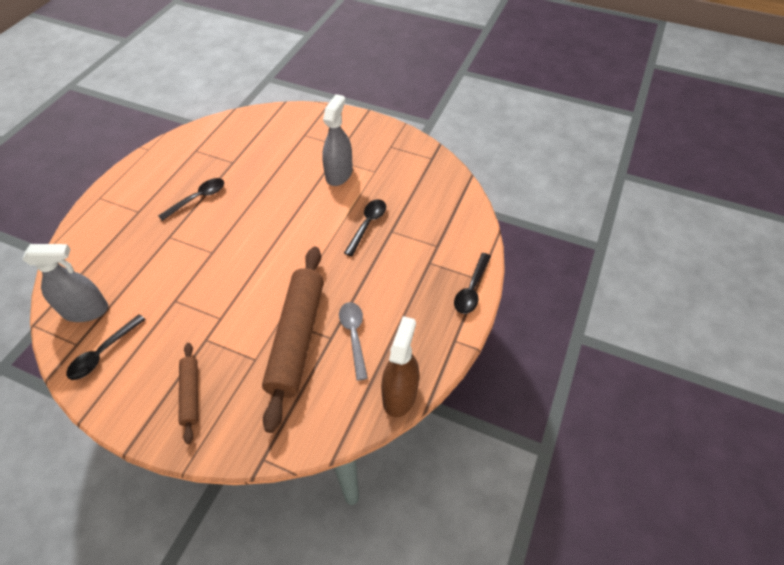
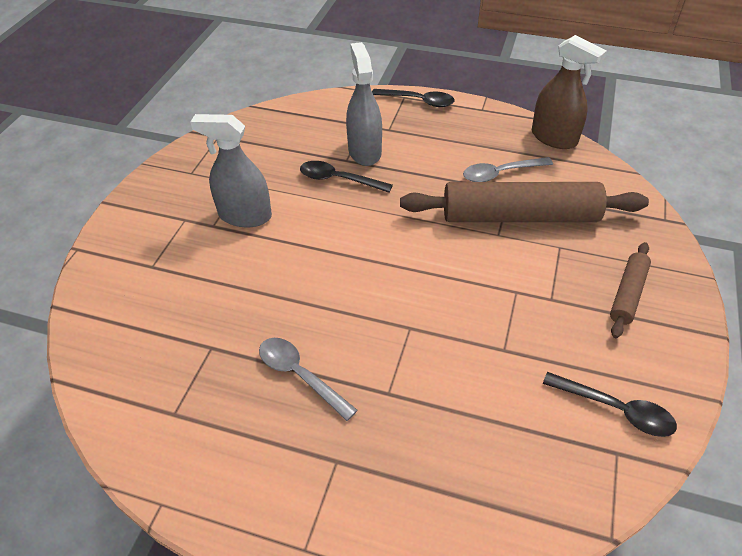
camera: 95 degrees left, 5 degrees down
grey spray bottle [22,244,108,322] -> grey spray bottle moved to [346,42,382,166]
black spoon [158,178,224,221] -> grey spoon [259,338,358,421]
brown rolling pin [179,343,198,444] -> brown rolling pin turned 45 degrees counterclockwise [610,242,651,338]
brown spray bottle [381,316,419,417] -> brown spray bottle turned 150 degrees counterclockwise [532,35,607,149]

